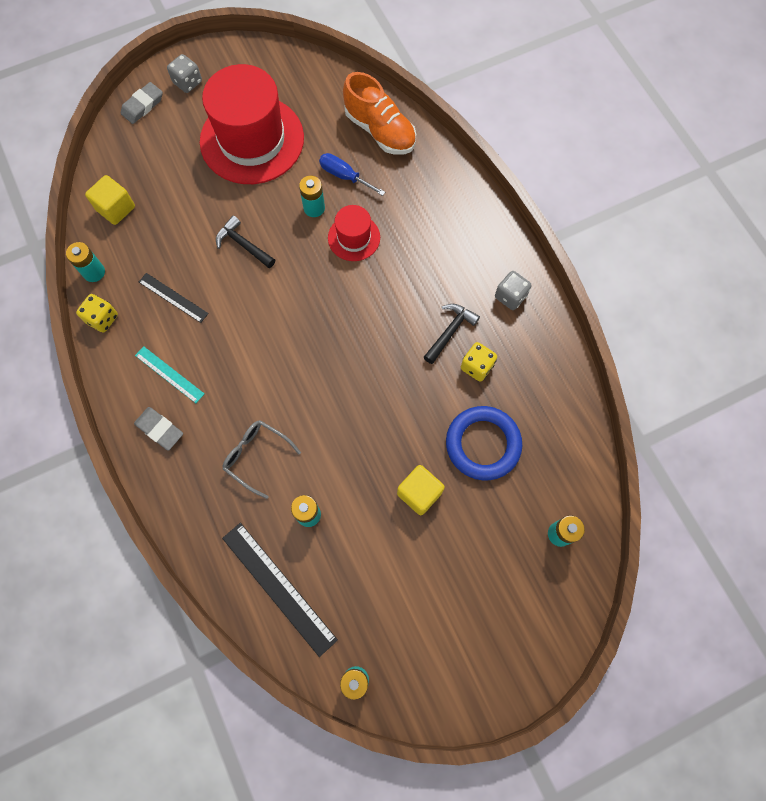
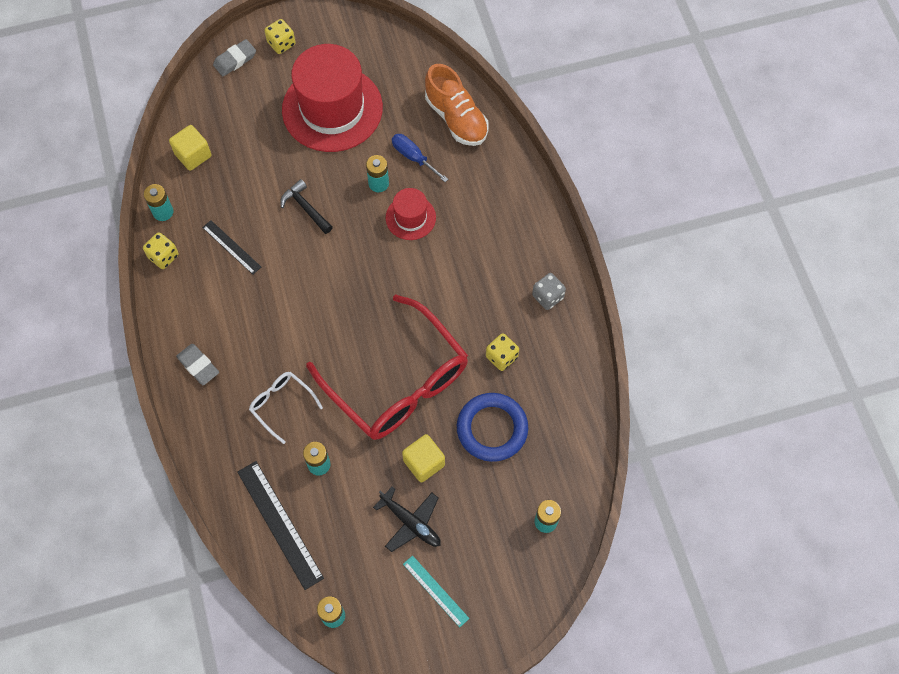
camera: 10 degrees right, 5 degrees down
turquoise ruler [135,346,204,403] -> turquoise ruler moved to [403,555,469,627]
grey dice [167,54,202,93] -> yellow dice [264,19,296,54]
grey glasses [223,420,301,499] -> white glasses [249,372,323,444]
black hammer [424,304,480,364] -> none
none -> red glasses [306,294,468,440]
none -> black plane [373,487,441,552]

